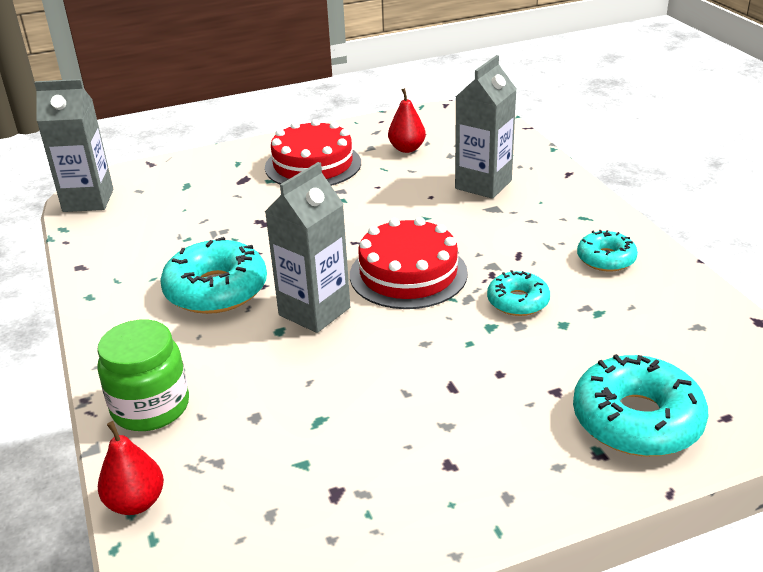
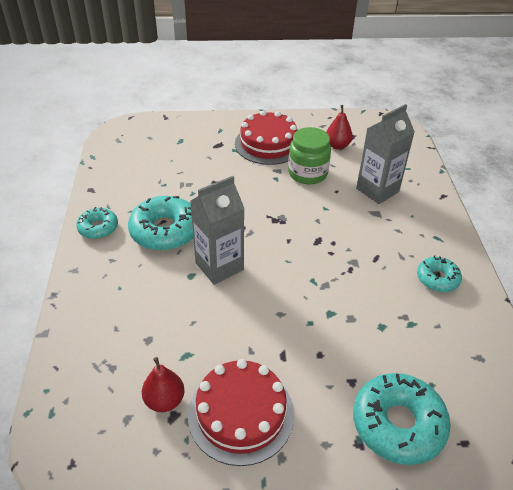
camera: 15 degrees right, 10 degrees up
grey carton [34,79,113,212] -> none
green jar [97,320,189,431] -> green jar moved to [288,127,331,184]
red pear [98,421,164,515] -> red pear moved to [142,357,185,412]
red cake [350,217,468,309] -> red cake moved to [188,359,294,466]
turquoise donut [487,270,550,316] -> turquoise donut moved to [76,207,118,239]

